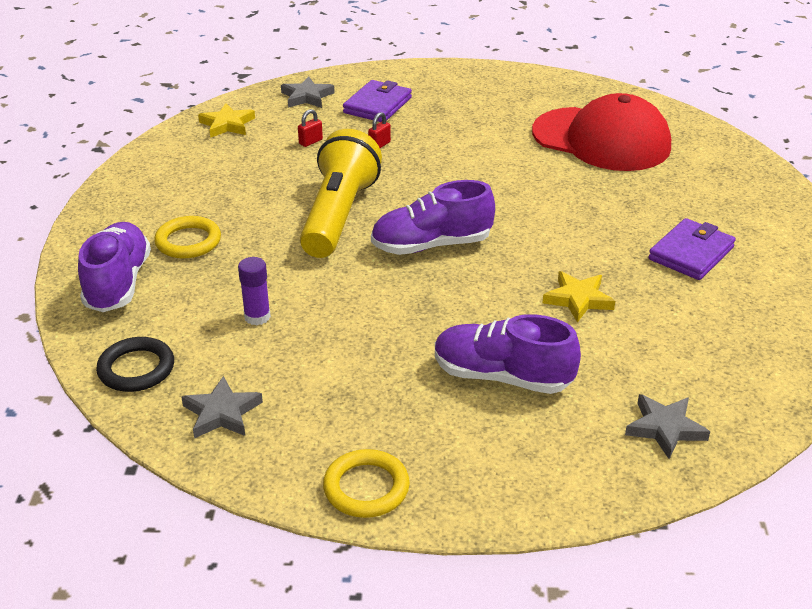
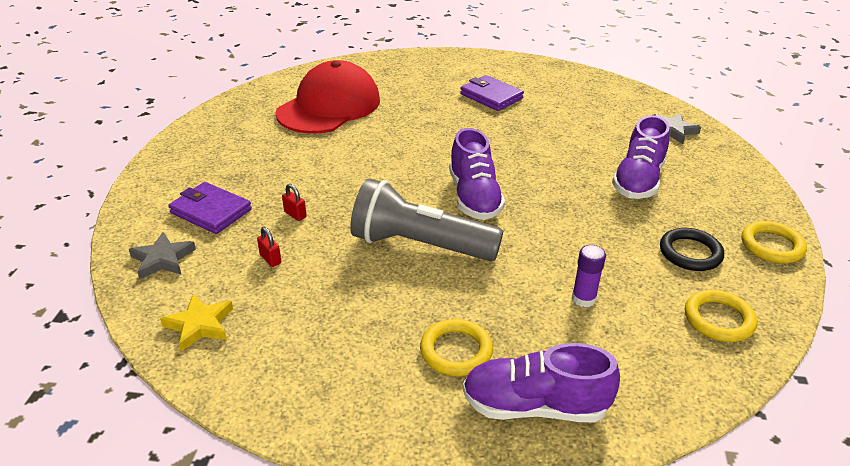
camera: 85 degrees left, 0 degrees up
black ring [96,337,174,392] -> black ring moved to [660,228,724,271]
grey star [181,376,263,439] -> yellow ring [685,290,757,342]
yellow flashlight [300,129,382,258] -> grey flashlight [350,178,503,261]
yellow star [543,271,615,323] -> none

